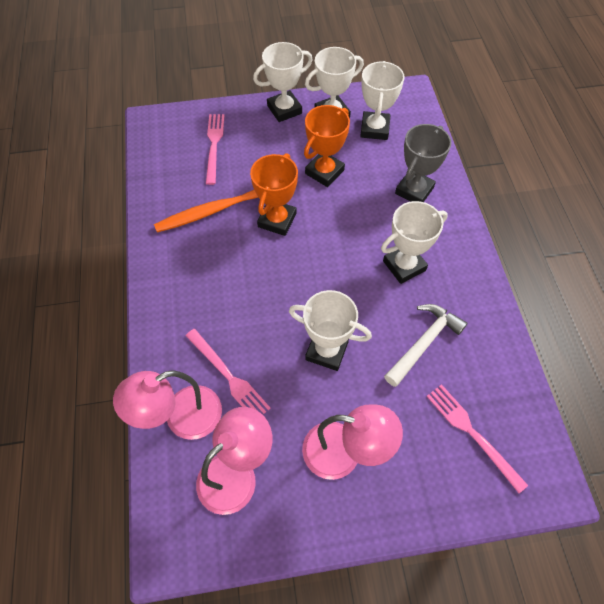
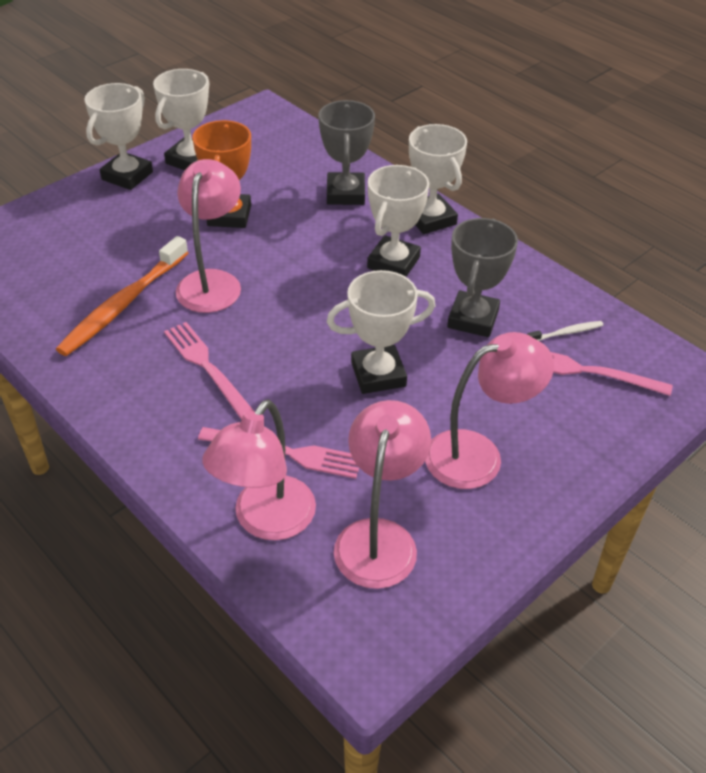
camera: 35 degrees left, 15 degrees down
pink fork [206,114,225,185] -> pink fork moved to [164,322,255,420]
orange trophy [250,153,298,236] -> pink lamp [176,159,241,313]
white trophy [360,61,405,140] -> white trophy moved to [409,124,467,234]
white hammer [384,304,468,387] -> grey trophy [447,218,518,337]
none -> white toothbrush [527,321,603,341]

